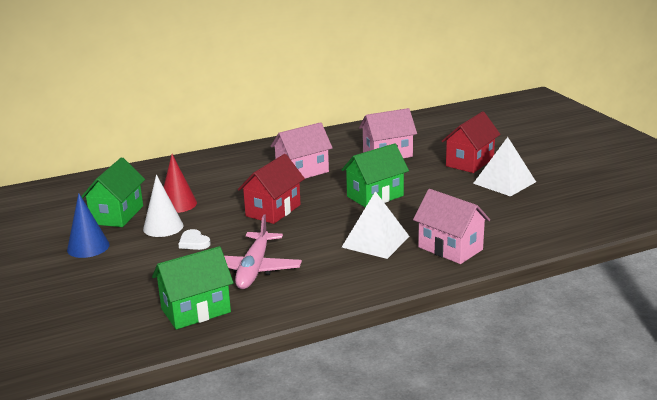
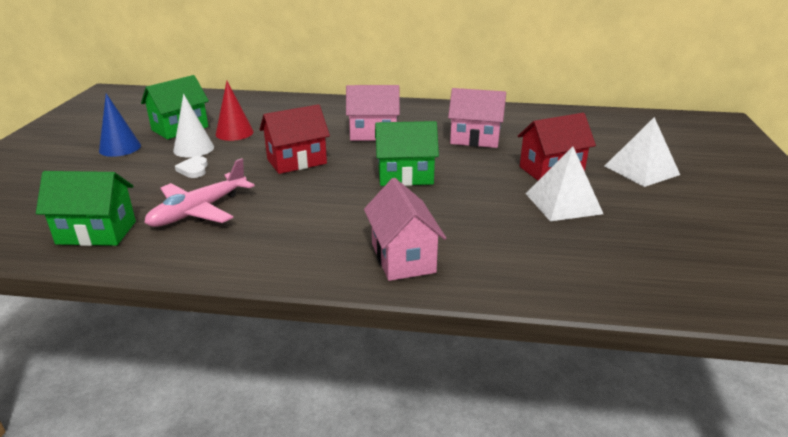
camera: 30 degrees right, 5 degrees up
white pyramid [342,191,410,259] -> white pyramid moved to [605,117,680,187]

